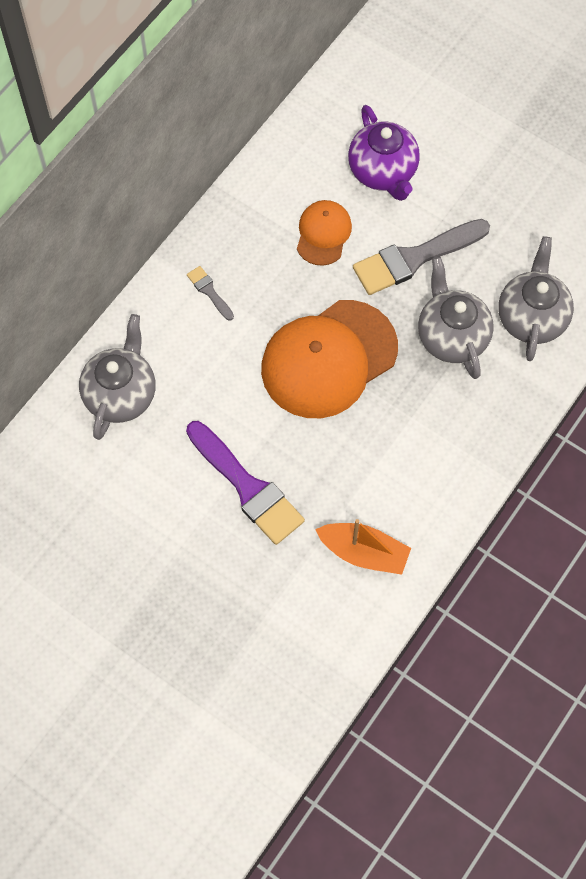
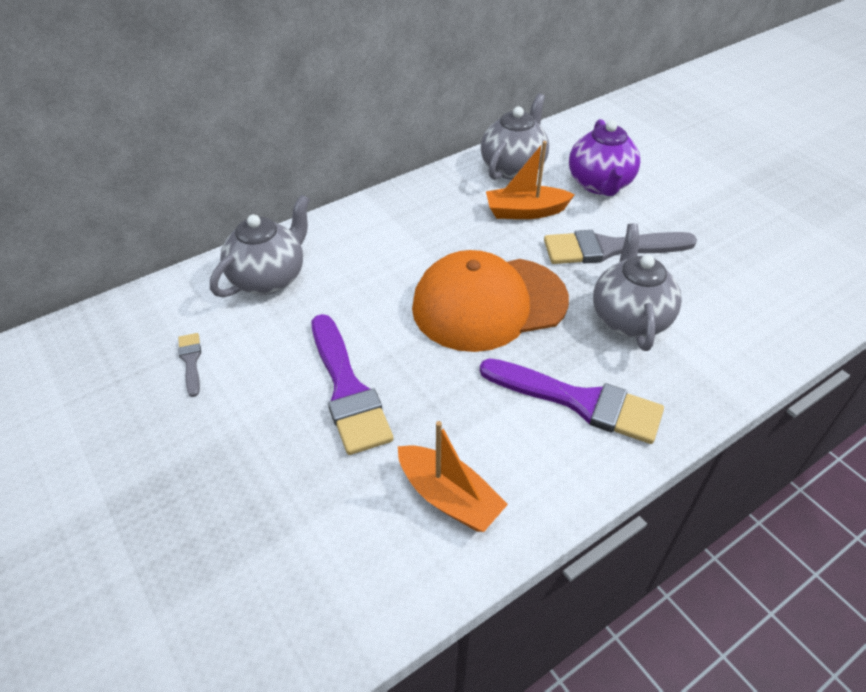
camera: 20 degrees right, 20 degrees down
grey brush [187,266,234,321] -> grey brush moved to [178,333,201,397]
orange cap [297,200,352,266] -> orange boat [486,141,575,219]
grey teapot [498,236,574,361] -> grey teapot moved to [481,93,549,180]
none -> purple brush [480,358,664,444]

